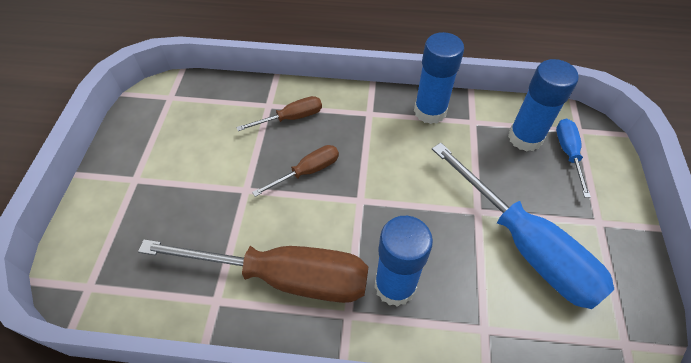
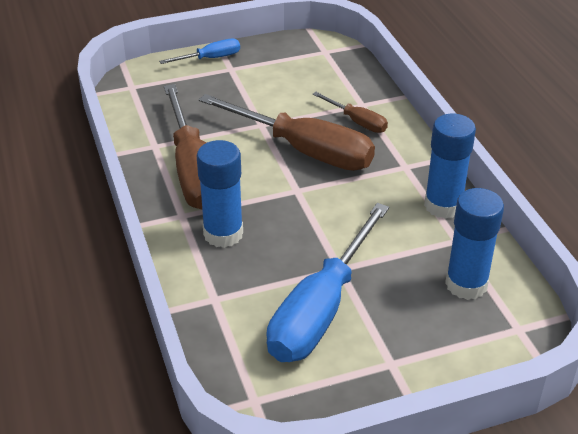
camera: 65 degrees right, 15 degrees down
brown screwdriver [252,145,339,197] -> brown screwdriver [199,94,375,171], size x2.09
blue screwdriver [556,118,591,198] -> blue screwdriver moved to [159,39,240,64]

